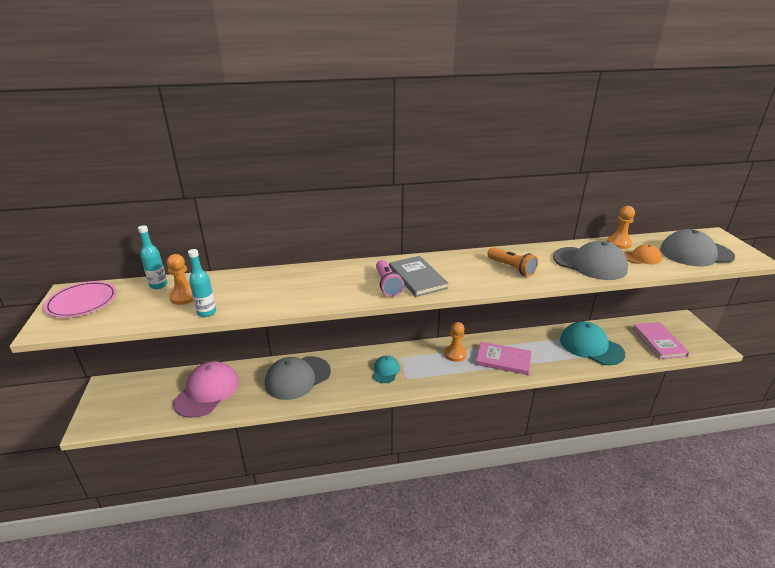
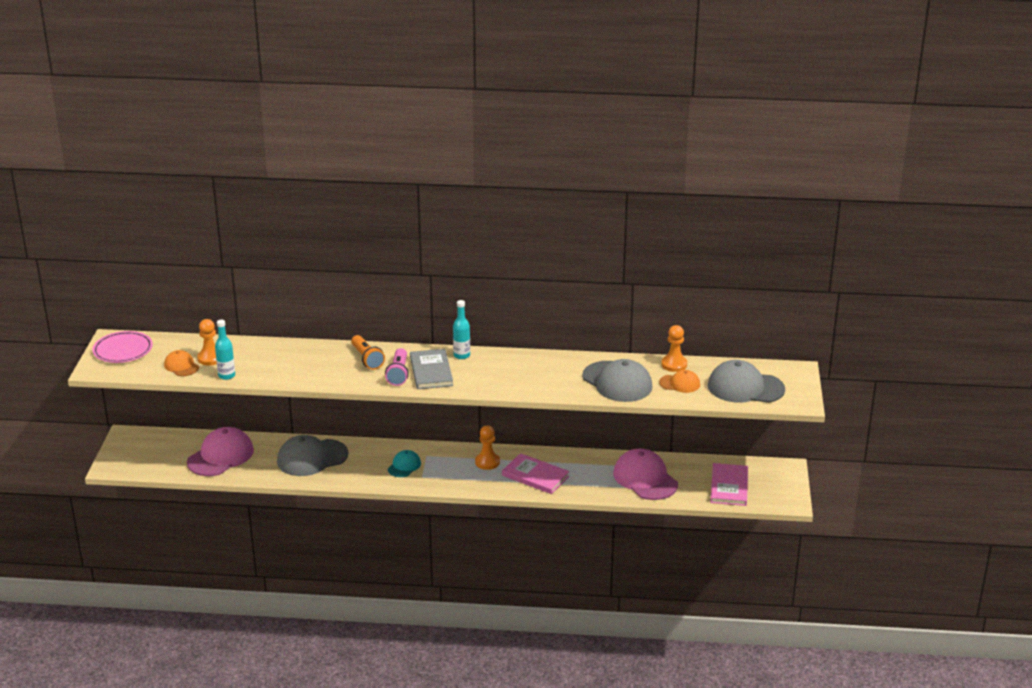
camera: 15 degrees right, 0 degrees up
turquoise bottle [138,225,168,289] -> turquoise bottle moved to [453,300,470,359]
orange flashlight [487,247,538,276] -> orange flashlight moved to [351,335,385,370]
turquoise cap [560,321,625,365] -> pink cap [613,449,678,500]
none -> orange cap [164,350,199,376]

